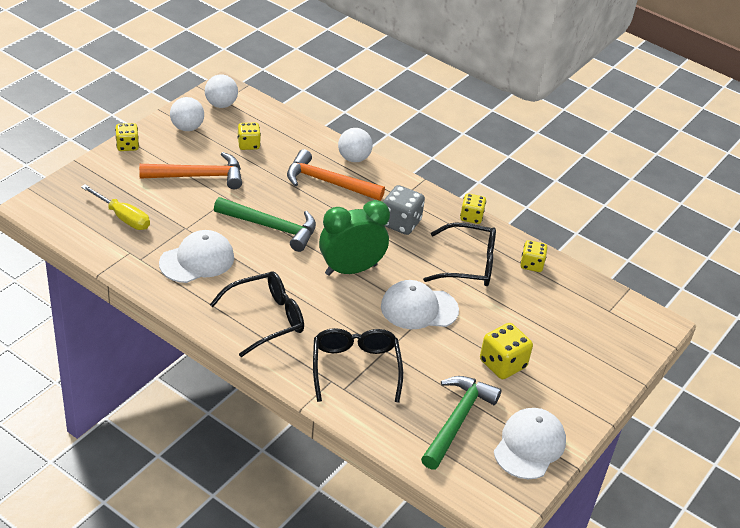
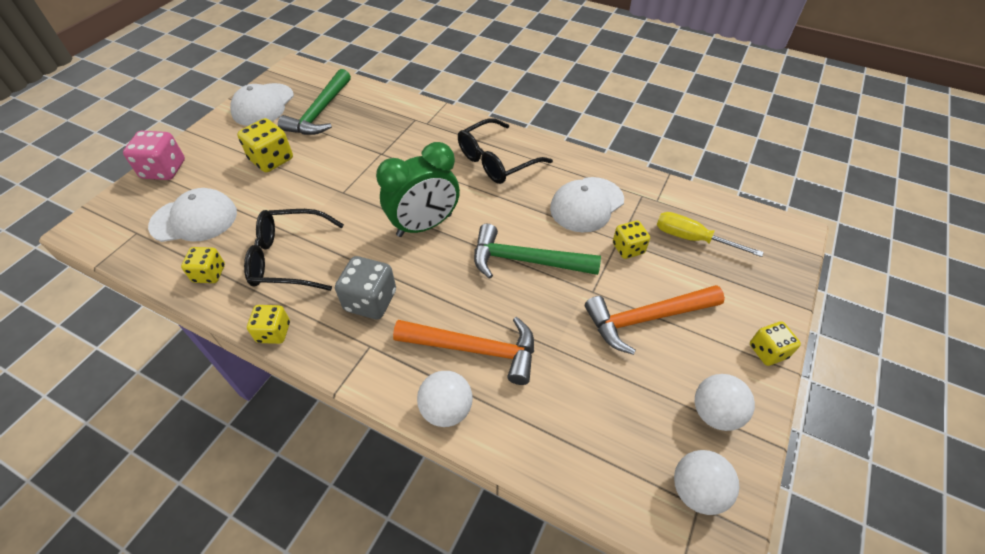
camera: 175 degrees right, 10 degrees up
yellow dice [237,122,261,150] -> yellow dice moved to [613,221,650,259]
black glasses [313,328,403,403] -> none
white cap [381,280,459,329] -> white cap moved to [148,188,237,242]
none -> pink dice [123,131,185,180]

